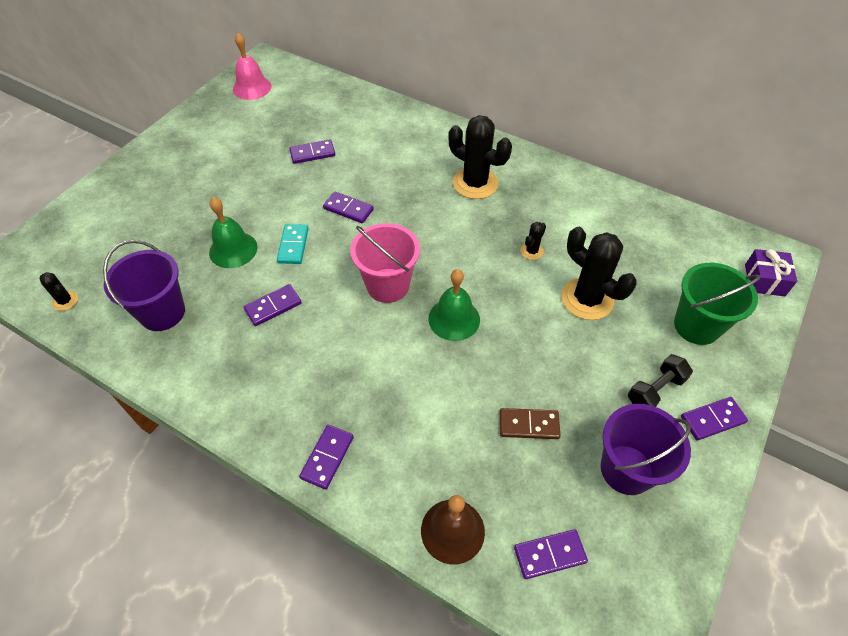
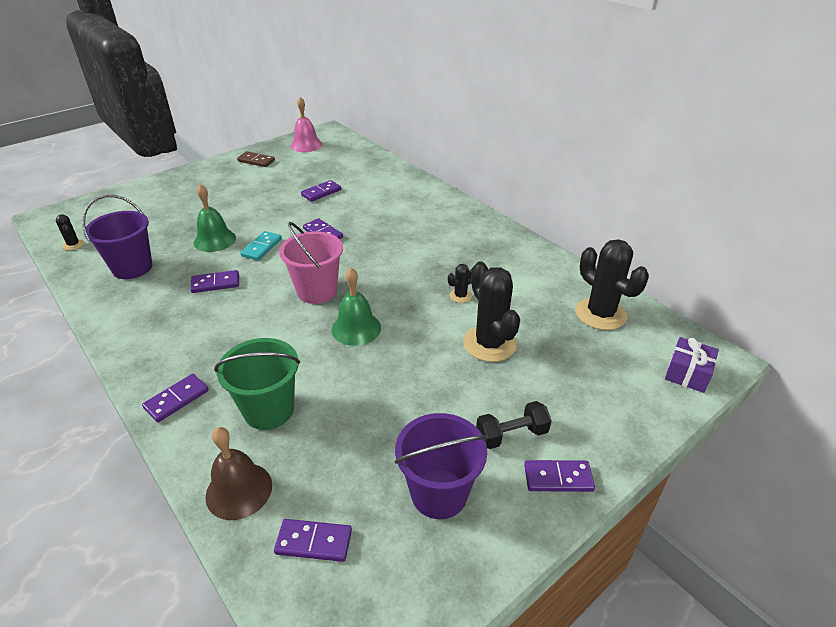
camera: 20 degrees right, 15 degrees down
purple domino [289,139,335,164] -> purple domino turned 45 degrees counterclockwise [301,180,341,202]
black cactus [448,115,512,199] -> black cactus moved to [576,239,649,330]
brown domino [500,408,561,439] -> brown domino moved to [237,151,275,167]
green bucket [674,263,761,345] -> green bucket moved to [214,338,300,430]

